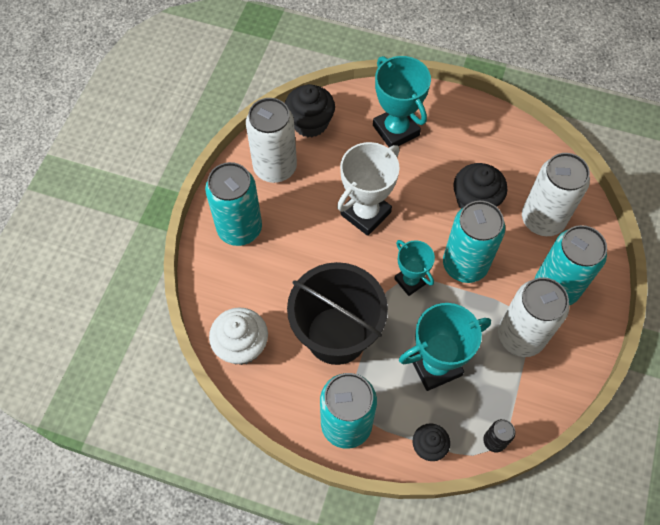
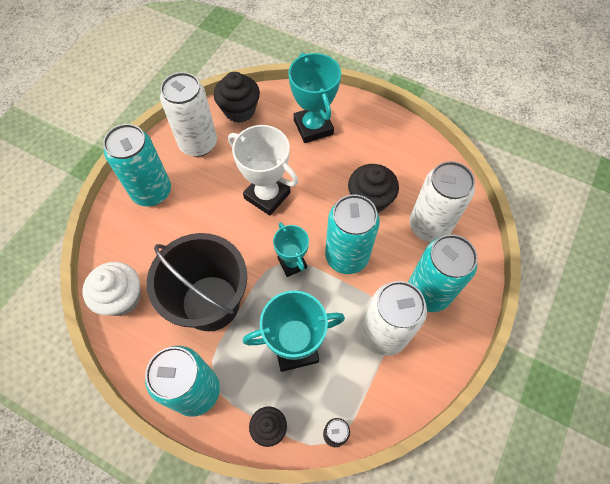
camera: 10 degrees right, 0 degrees up
white trophy [337,142,400,236] -> white trophy turned 75 degrees clockwise [228,125,299,216]

